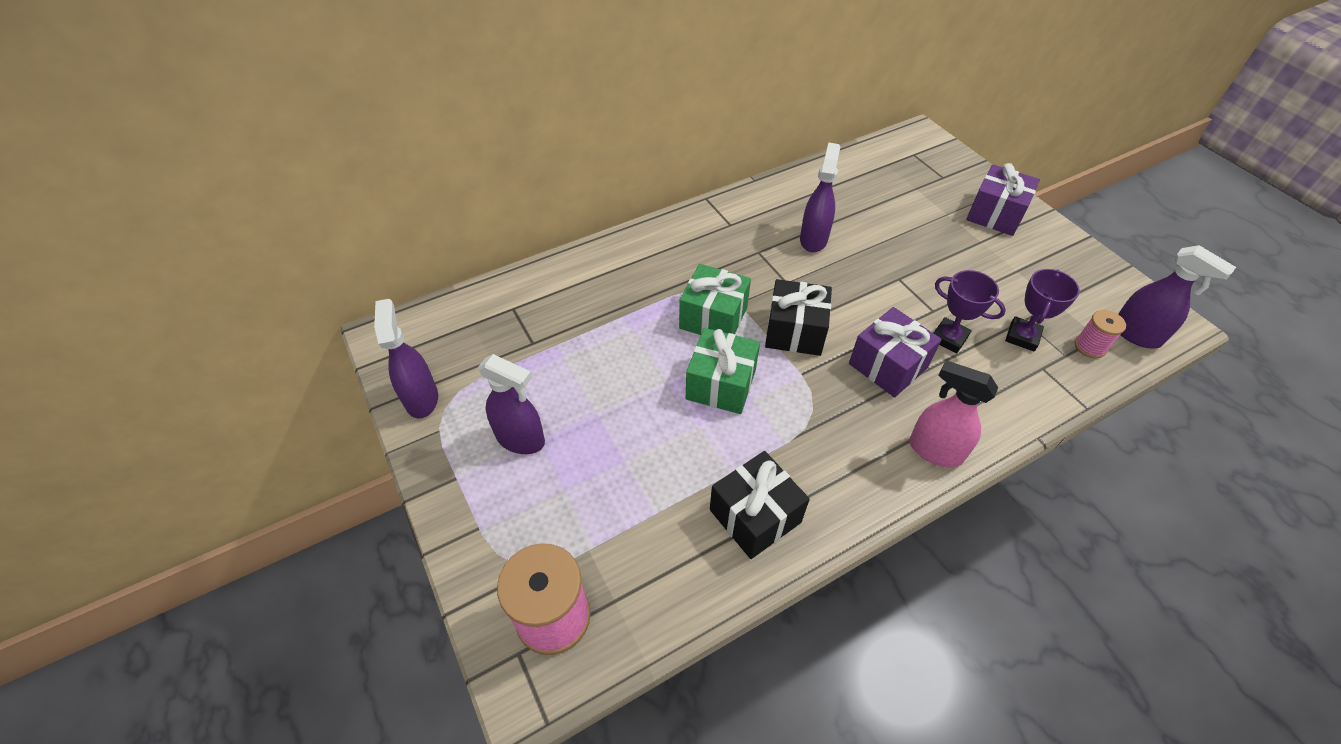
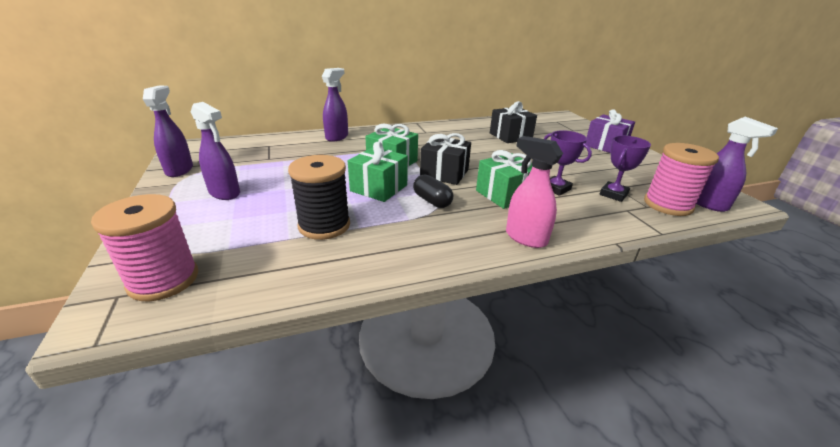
camera: 10 degrees right, 20 degrees down
black gift [710,451,810,559] -> black gift moved to [490,101,537,143]
purple spray bottle [800,143,840,252] -> purple spray bottle moved to [322,68,348,142]
purple gift [849,307,942,397] -> green gift [476,150,532,209]
pink spool [1075,310,1126,358] -> pink spool [644,143,719,216], size x1.89
none -> black spool [288,155,350,240]
none -> black capsule [413,174,453,208]

